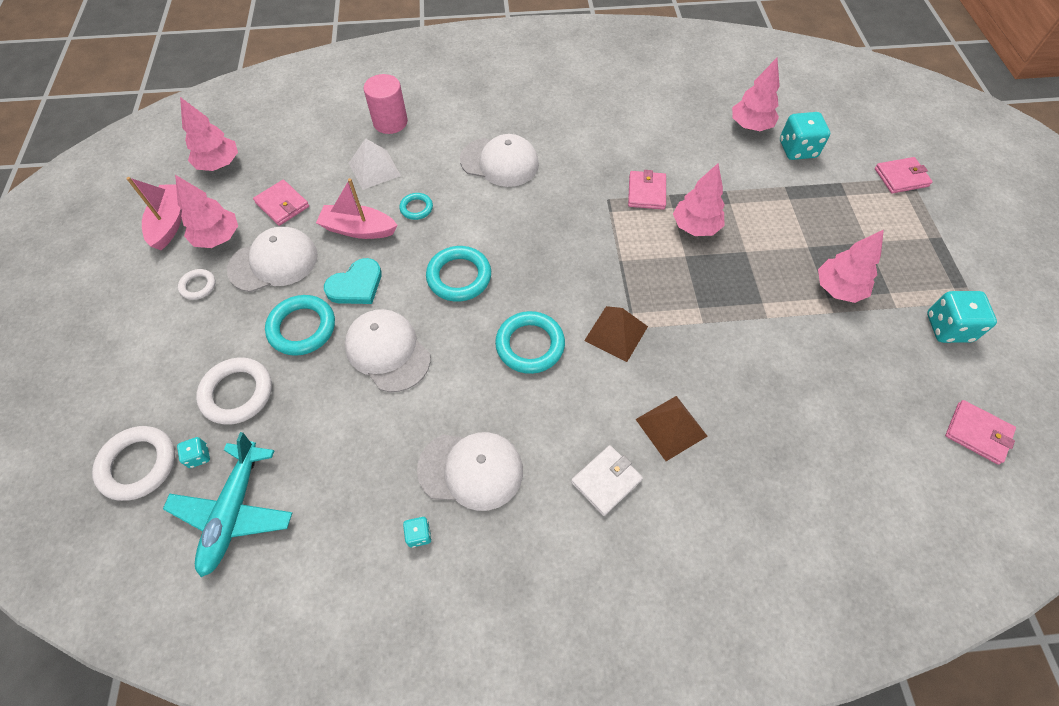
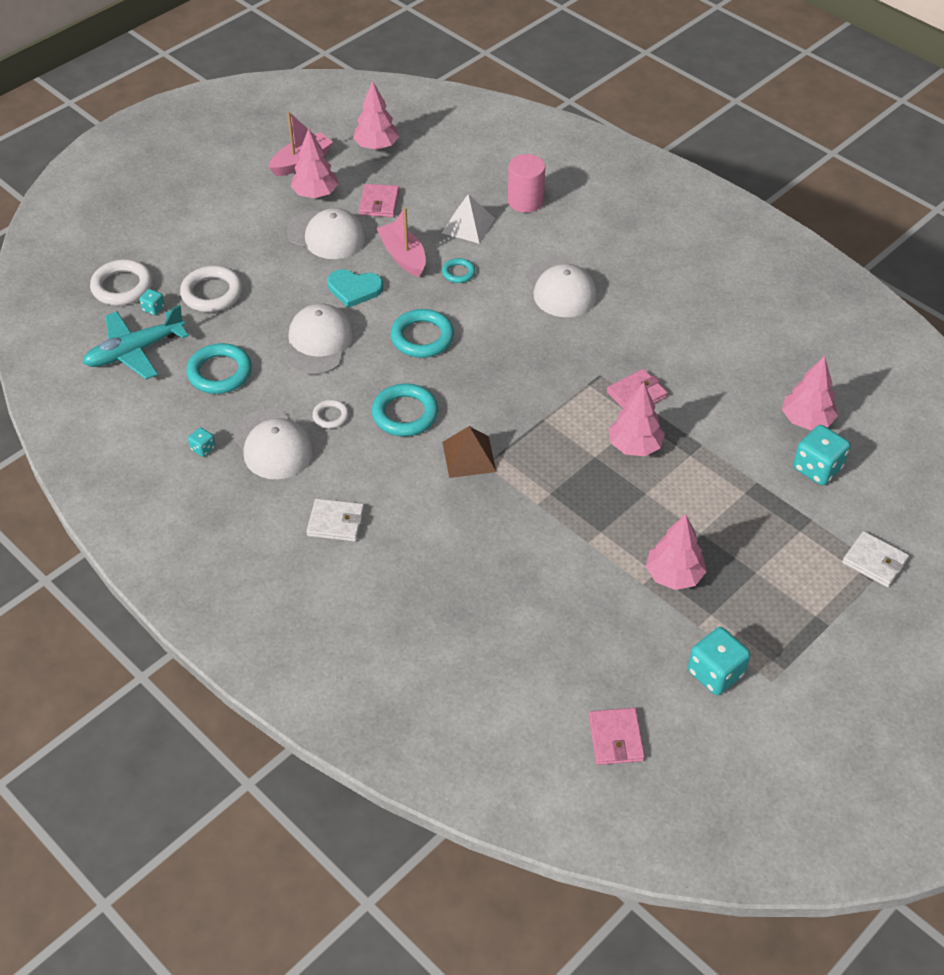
camera: 50 degrees right, 10 degrees down
white ring [178,269,216,300] -> white ring moved to [312,400,349,429]
turquoise ring [265,295,335,356] -> turquoise ring moved to [186,343,252,394]
brown pyramid [635,396,708,461] -> none
pink wallet [875,157,933,194] -> white wallet [842,531,909,588]

